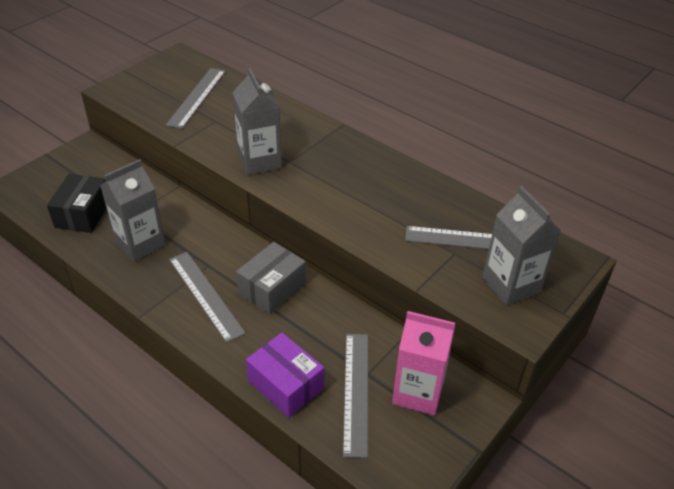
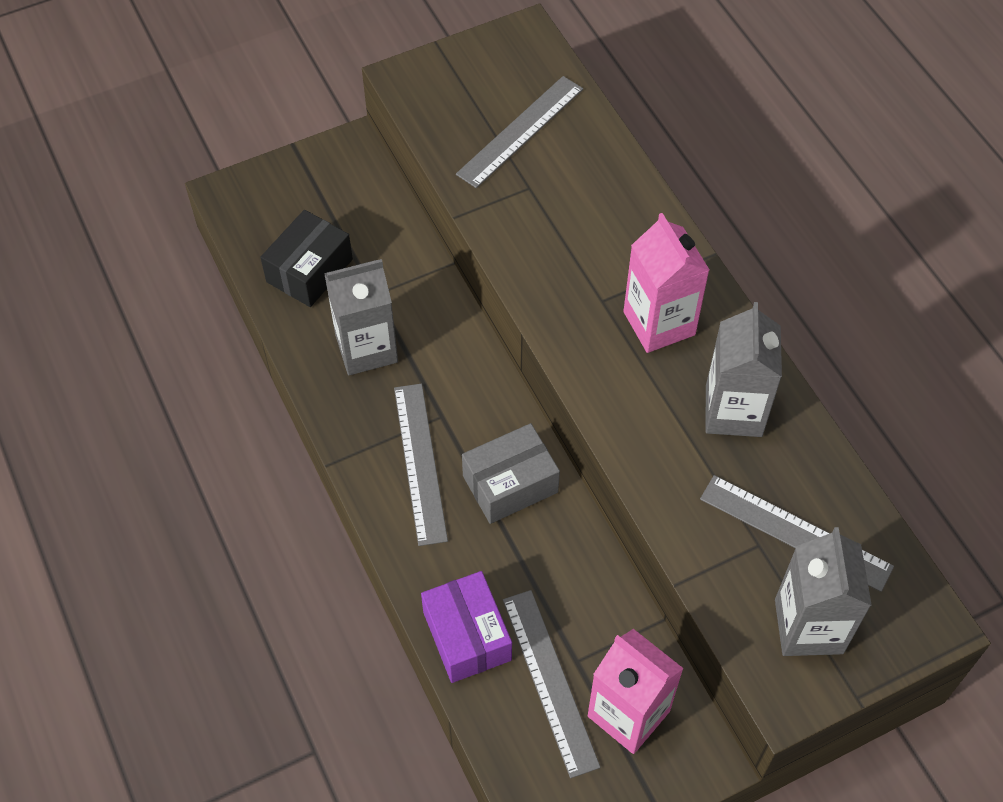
camera: 25 degrees right, 15 degrees up
grey carton [232,68,282,175] -> grey carton moved to [705,302,782,437]
grey ruler [343,334,368,458] -> grey ruler turned 45 degrees counterclockwise [503,590,600,778]
none -> pink carton [623,213,709,353]

